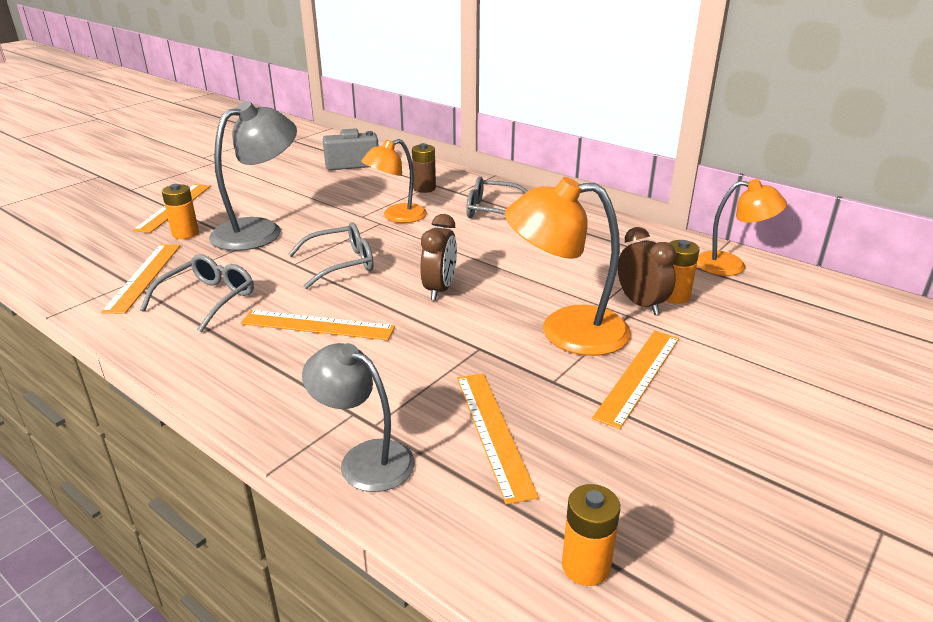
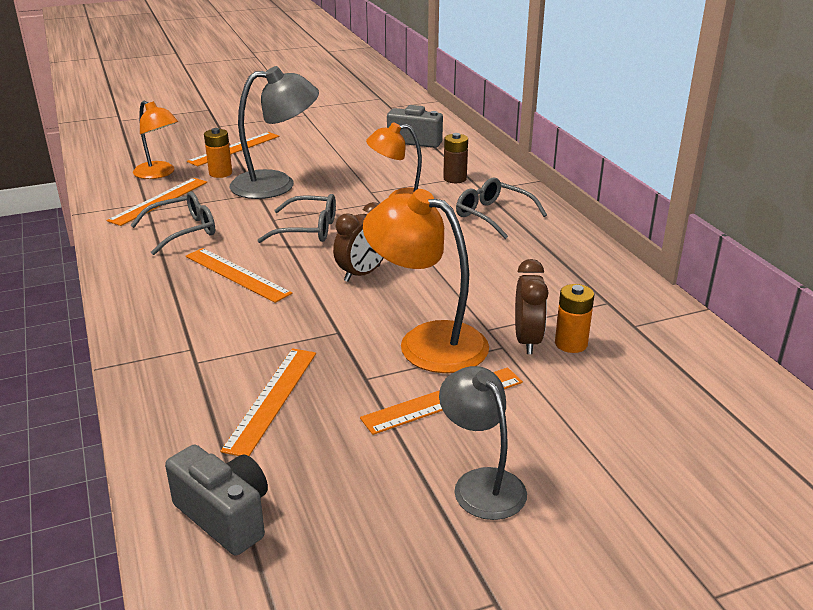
camera: 30 degrees right, 0 degrees up
grey lamp [302,343,415,492] -> grey lamp moved to [439,366,527,520]
orange battery [562,484,620,586] -> grey camera [165,444,268,556]
orange lamp [697,179,787,276] -> orange lamp moved to [133,101,178,179]

